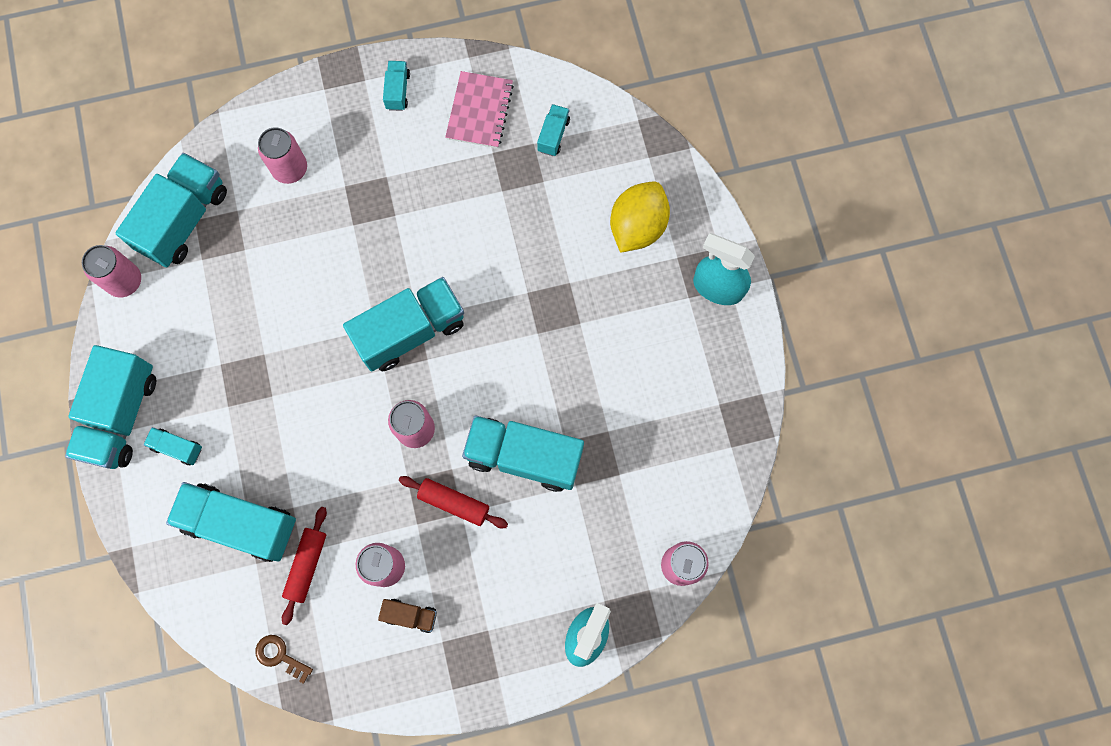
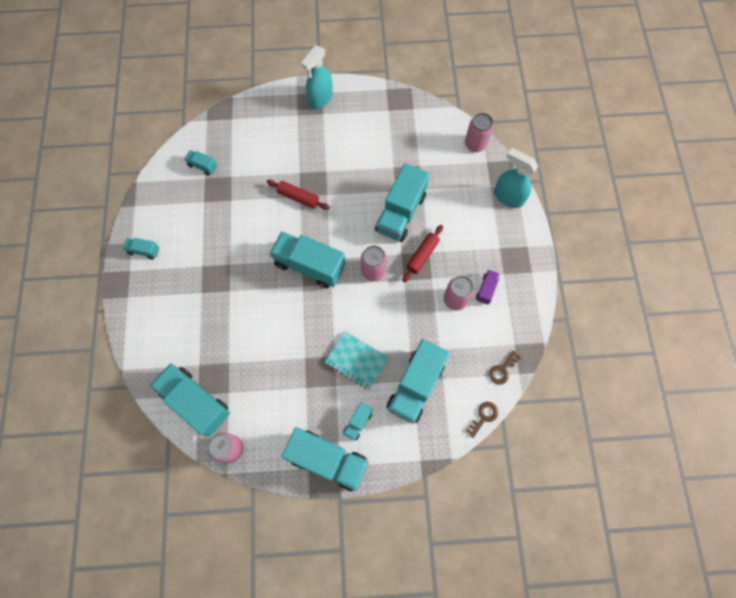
camera: 80 degrees left, 5 degrees down
pink can [258,127,307,184] -> none
red rolling pin [282,507,327,625] -> red rolling pin moved to [267,180,330,210]
turquoise truck [343,277,464,371] -> turquoise truck turned 45 degrees counterclockwise [269,231,346,288]
brown truck [378,599,437,633] -> purple truck [476,270,500,304]
pink notebook [445,71,514,148] -> none
yellow lemon [610,181,670,253] -> none
none -> turquoise notebook [325,331,389,390]
none -> brown key [465,402,498,438]

